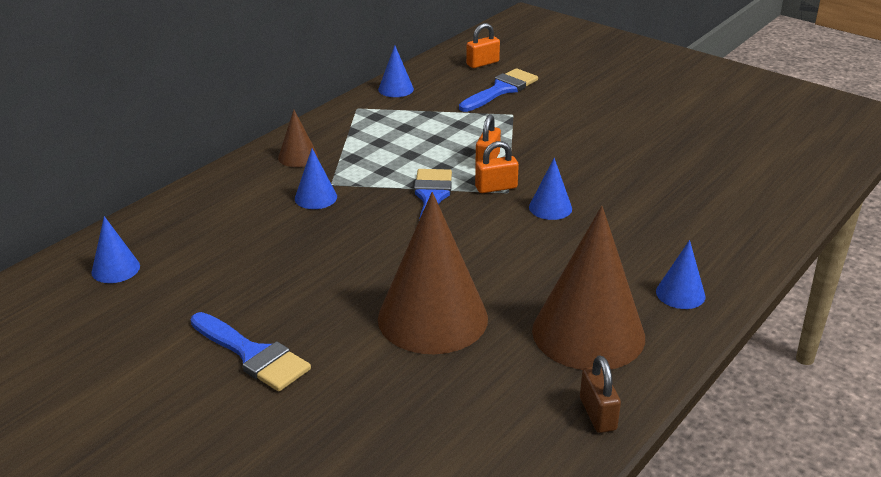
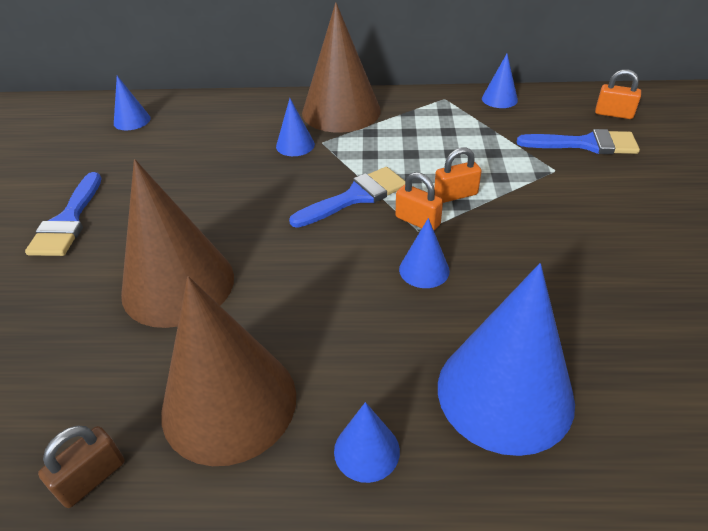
camera: 55 degrees right, 10 degrees up
brown cone [278,110,318,167] -> brown cone [302,2,381,133], size x2.19
none -> blue cone [438,263,575,456]

